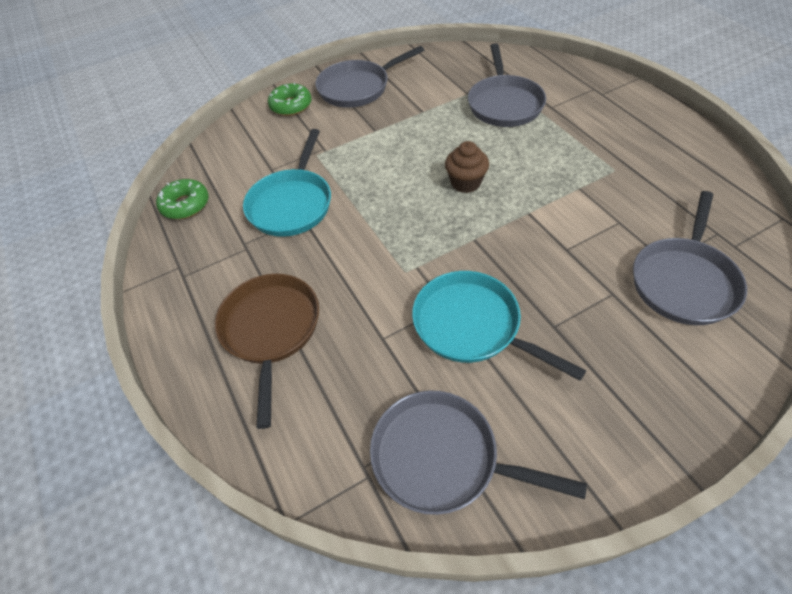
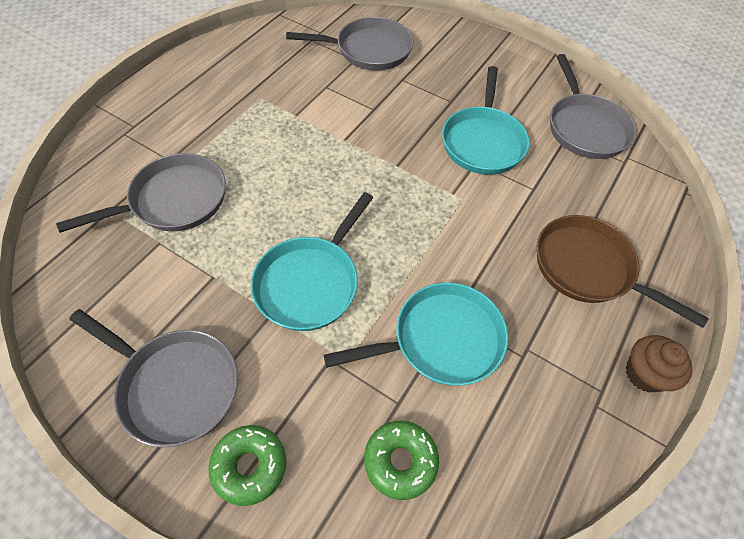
camera: 125 degrees left, 5 degrees up
green donut [156,179,209,219] -> green donut moved to [364,421,439,500]
brown pan [215,274,319,429] -> brown pan turned 75 degrees clockwise [536,215,709,328]
brown cupcake [445,141,489,193] -> brown cupcake moved to [626,335,692,392]
none -> turquoise pan [251,192,373,331]

